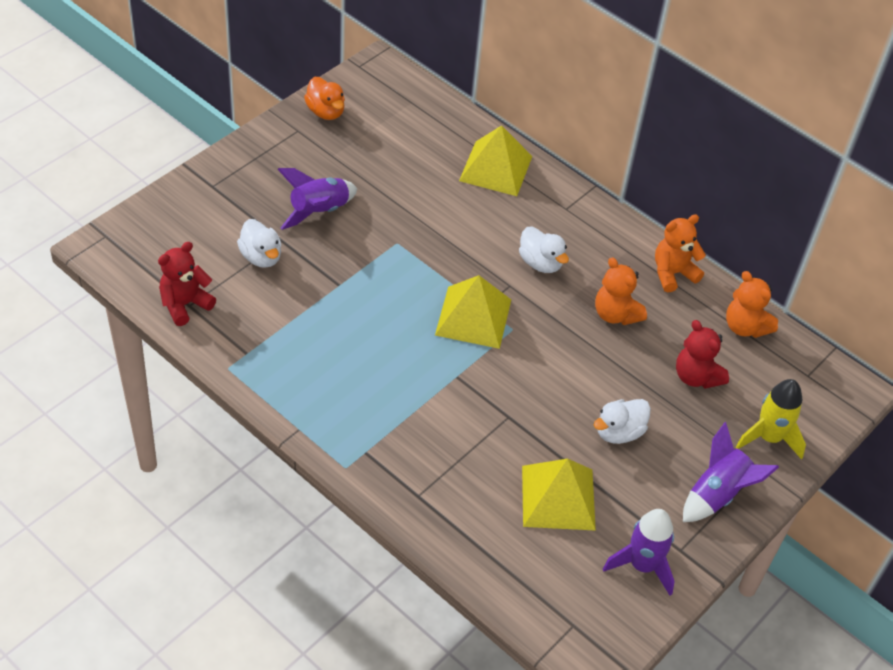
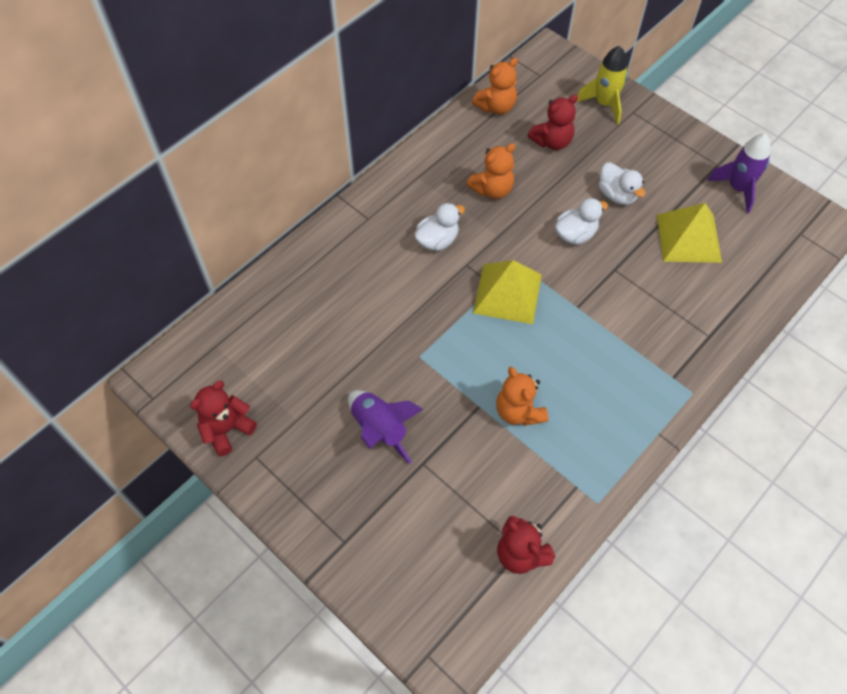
camera: 85 degrees left, 10 degrees up
white duck [237,219,282,268] -> white duck moved to [555,198,608,245]
orange duck [304,77,345,120] -> red teddy bear [190,381,257,456]
yellow pyramid [459,125,532,196] -> none
orange teddy bear [655,214,706,292] -> orange teddy bear moved to [496,367,548,426]
purple rocket [683,422,779,522] -> none

